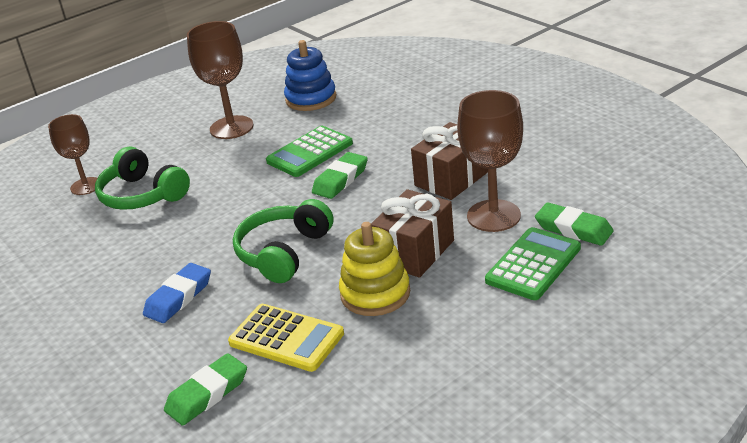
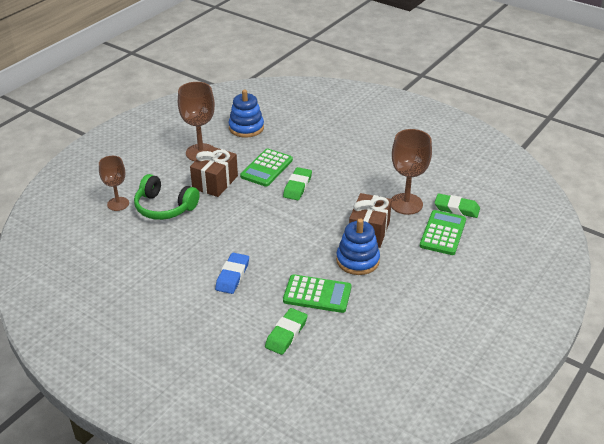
camera: 20 degrees left, 5 degrees up
yellow calculator [228,304,344,372] -> green calculator [283,274,351,313]
green headphones [233,199,333,283] -> none
yellow stacking toy [339,222,410,316] -> blue stacking toy [336,219,380,275]
brown gift [411,122,488,200] -> brown gift moved to [190,146,238,197]

